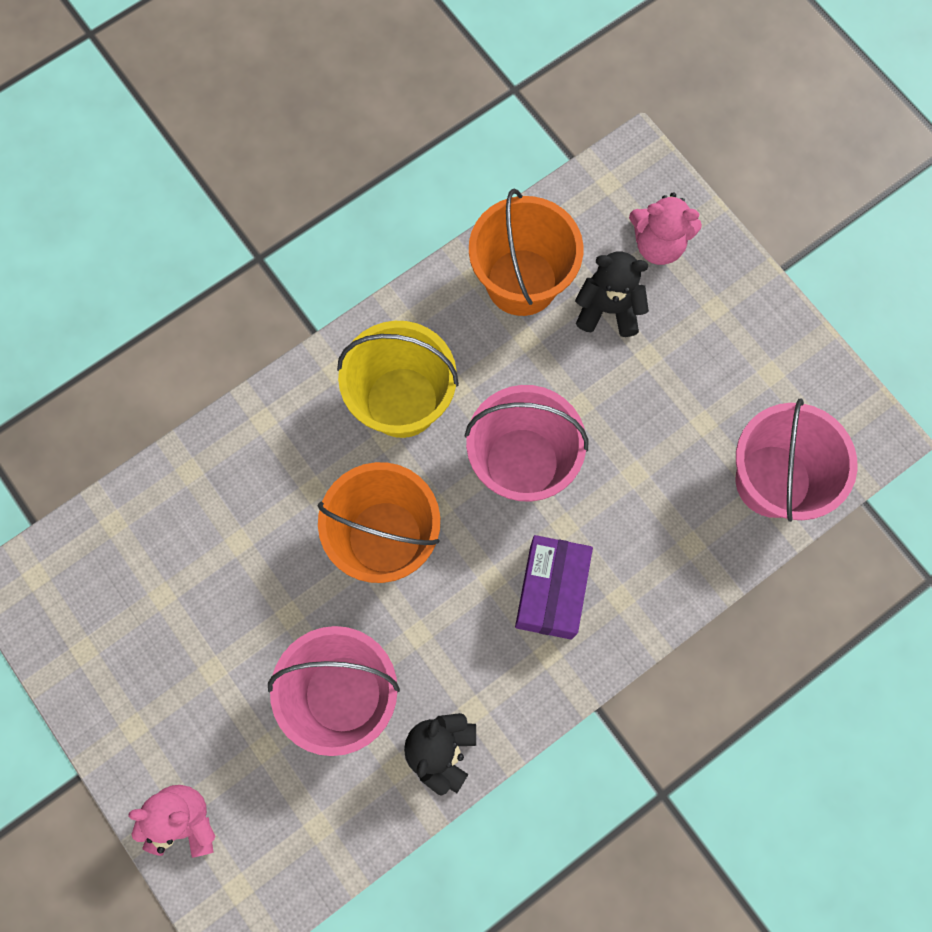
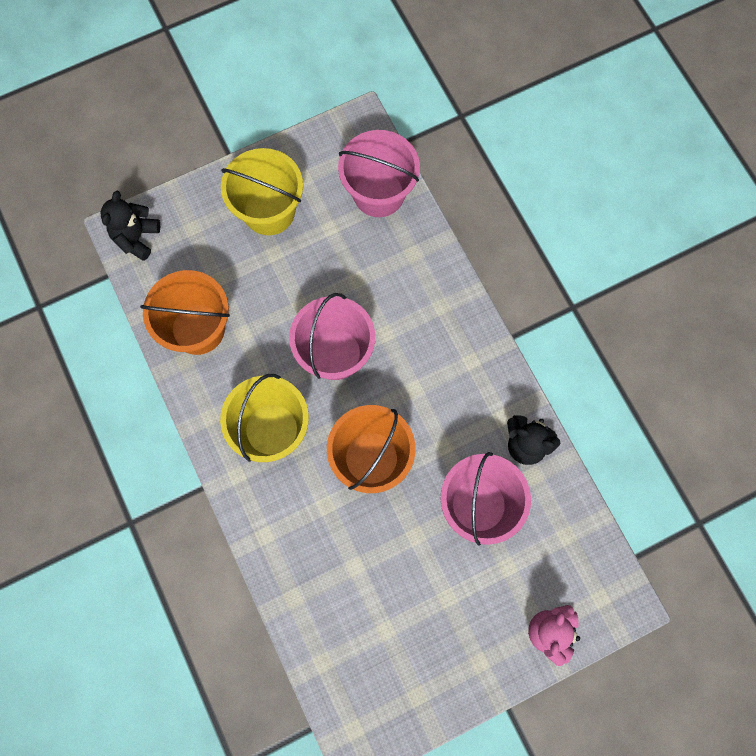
camera: 80 degrees left, 0 degrees up
purple box [515,535,593,640] -> none
black teddy bear [575,252,649,337] -> black teddy bear moved to [100,191,160,261]
pink teddy bear [629,192,702,265] -> none
none -> yellow bucket [221,148,303,235]

